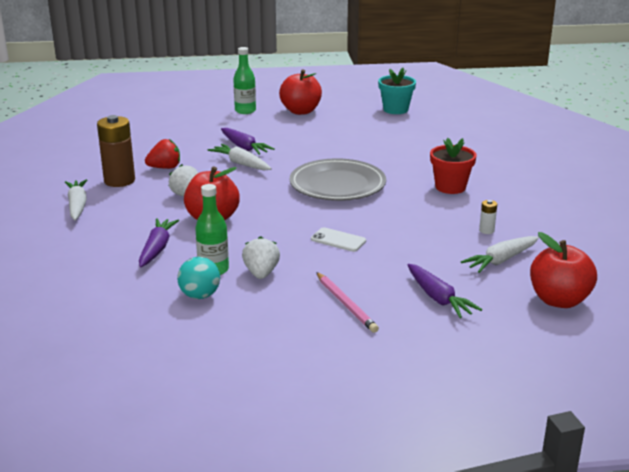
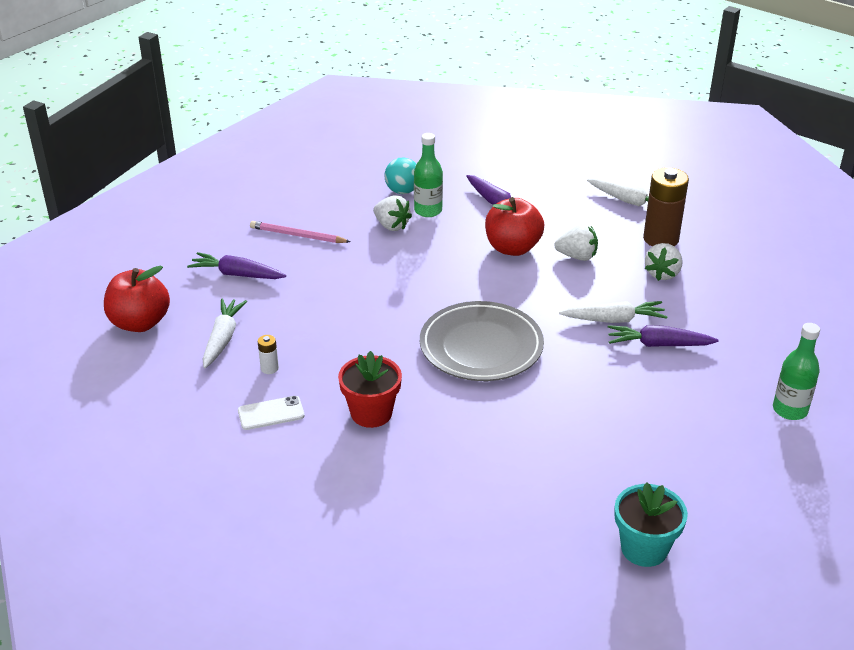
camera: 135 degrees right, 10 degrees up
red strawberry [145,139,180,169] -> white strawberry [645,243,682,281]
red apple [279,69,322,115] -> none
white phone [311,227,366,252] -> white phone moved to [238,396,305,430]

